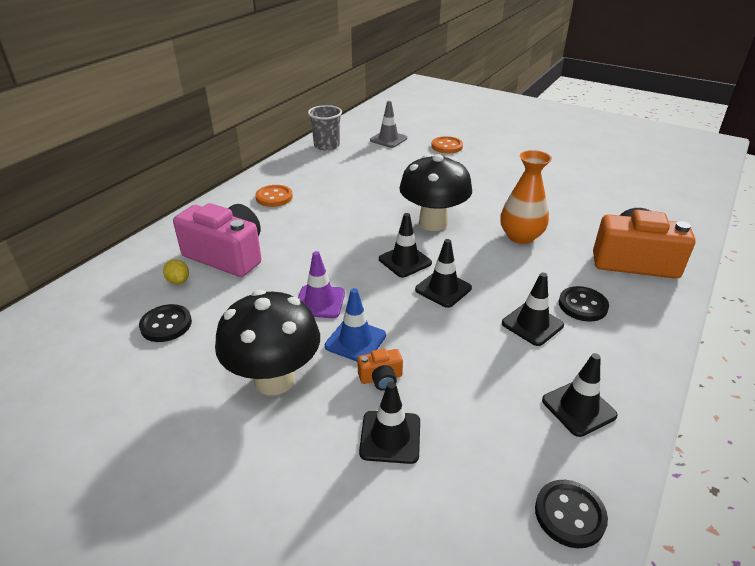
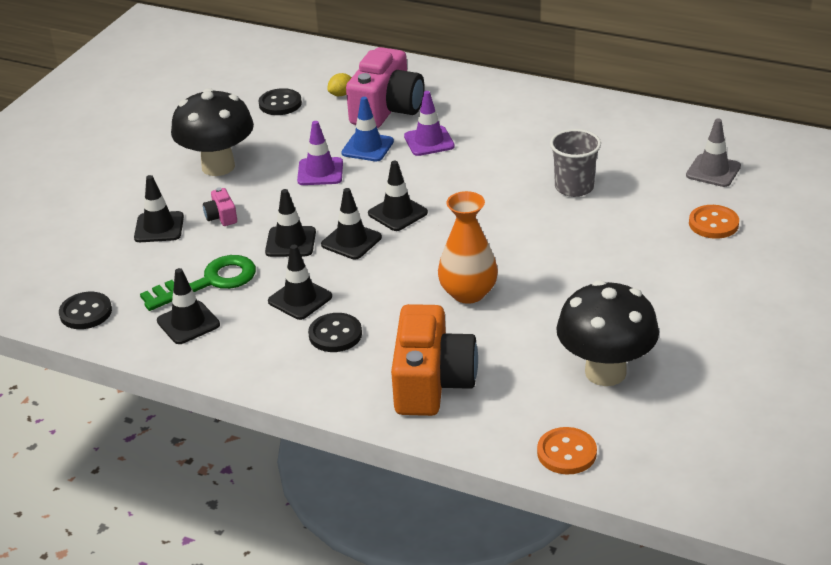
camera: 85 degrees right, 0 degrees up
orange button [255,185,293,207] -> orange button moved to [537,427,597,474]
grey cup [308,105,342,151] -> grey cup moved to [550,129,601,197]
blue traffic cone [325,288,386,362] -> blue traffic cone moved to [341,97,394,161]
orange camera [357,349,403,391] -> pink camera [203,188,237,226]
black mushroom [399,154,472,231] -> black mushroom moved to [556,280,659,386]
none -> green key [140,255,256,311]
none -> black traffic cone [265,189,316,257]
none -> purple traffic cone [404,91,455,156]

